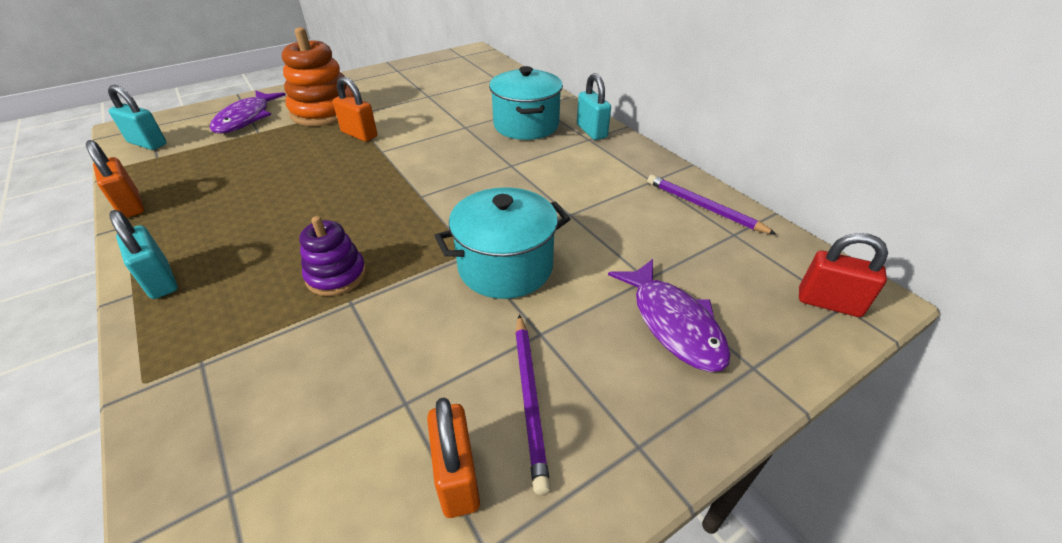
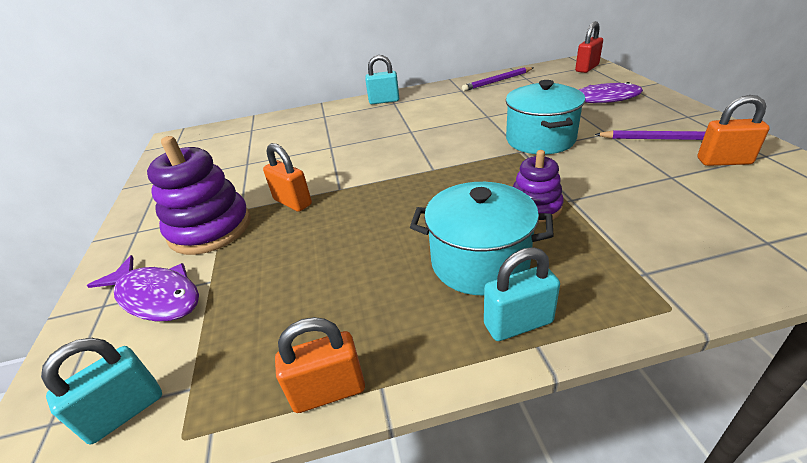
camera: 65 degrees left, 5 degrees down
orange stacking toy [282,27,354,126] -> purple stacking toy [147,136,251,255]
orange padlock [333,77,377,142] -> orange padlock turned 75 degrees clockwise [263,143,312,212]
turquoise pot [489,66,563,140] -> turquoise pot moved to [410,182,554,295]

